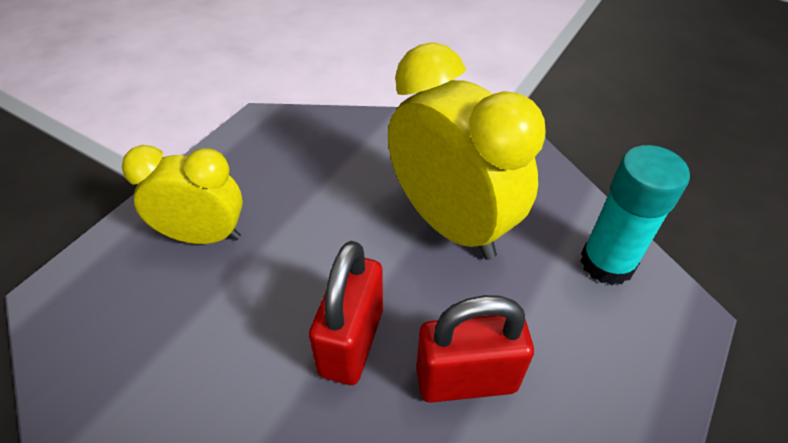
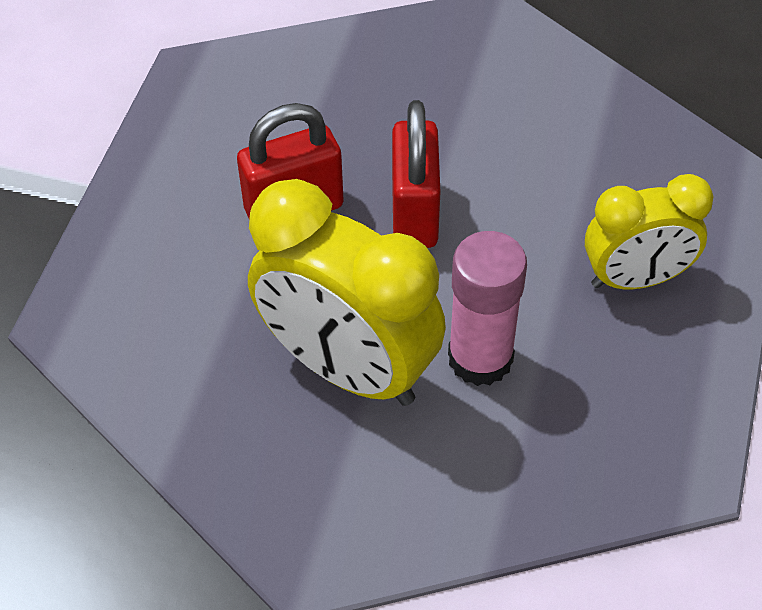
camera: 165 degrees right, 5 degrees up
turquoise glue stick [580,145,690,285] -> none
none -> pink glue stick [448,231,527,386]

